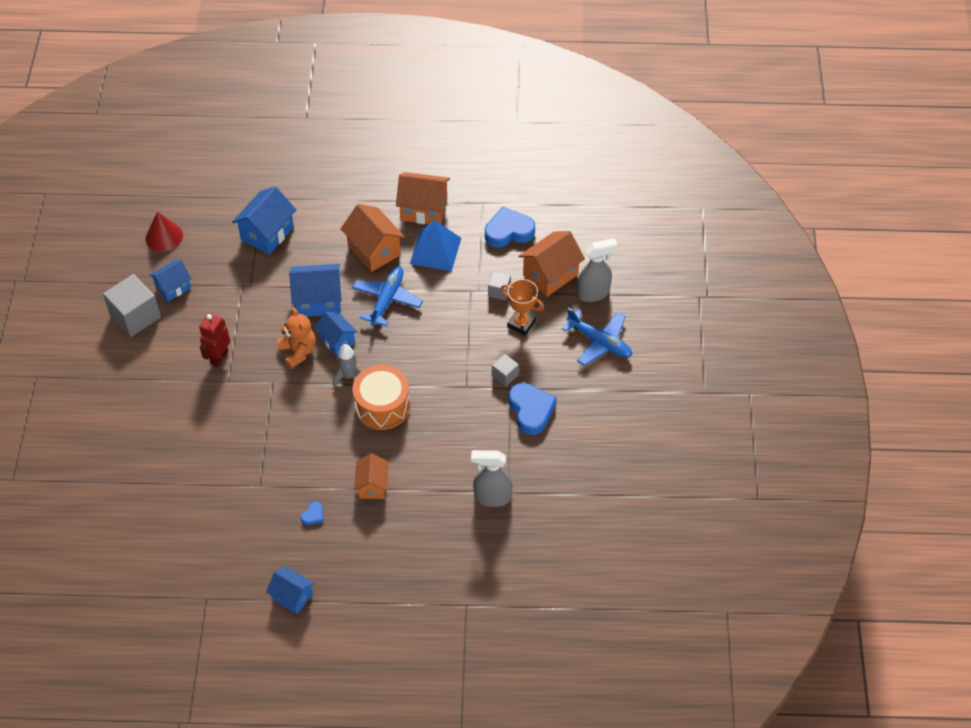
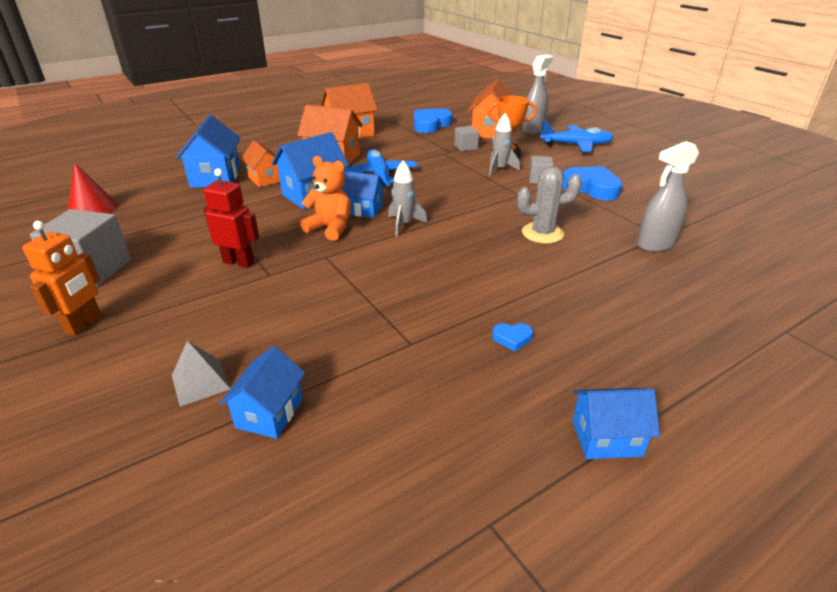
camera: 35 degrees left, 20 degrees down
blue house [149,260,191,302] -> blue house moved to [220,346,305,439]
red robot [199,314,230,367] -> red robot turned 120 degrees clockwise [203,168,259,268]
blue heart [301,501,323,525] -> blue heart turned 90 degrees clockwise [492,323,533,352]
orange drum [353,365,410,430] -> none
orange house [354,454,389,499] -> orange house moved to [241,140,280,187]
blue pyramid [410,220,461,271] -> none
none -> orange robot [22,221,102,336]
none -> grey pyramid [172,341,230,406]
none -> grey rocket [489,113,520,176]
none -> grey cactus [517,166,582,244]

